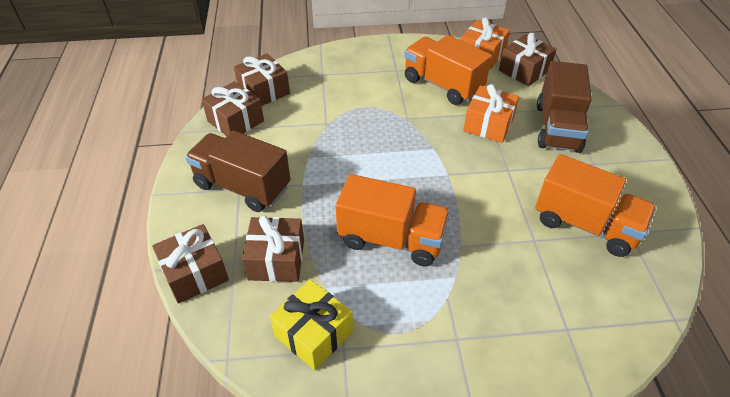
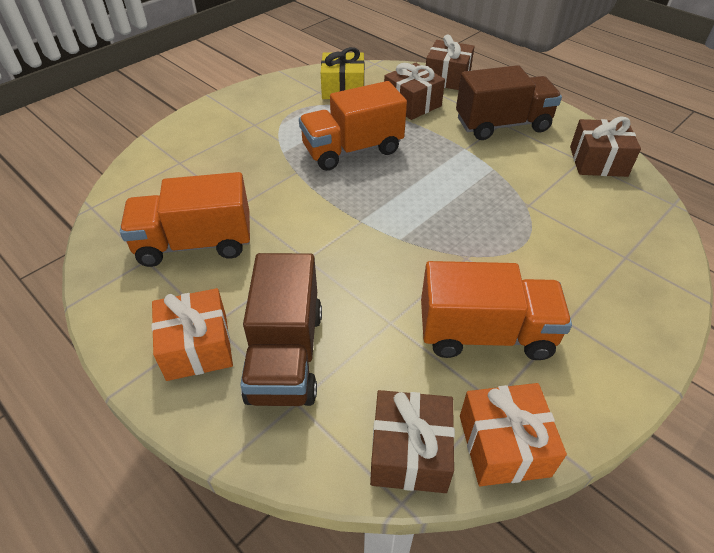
camera: 140 degrees right, 0 degrees up
brown gift [234,53,290,106] -> none
orange gift [463,84,519,143] -> orange gift moved to [152,288,233,381]
brown truck [537,61,592,153] -> brown truck turned 150 degrees counterclockwise [240,253,322,406]

